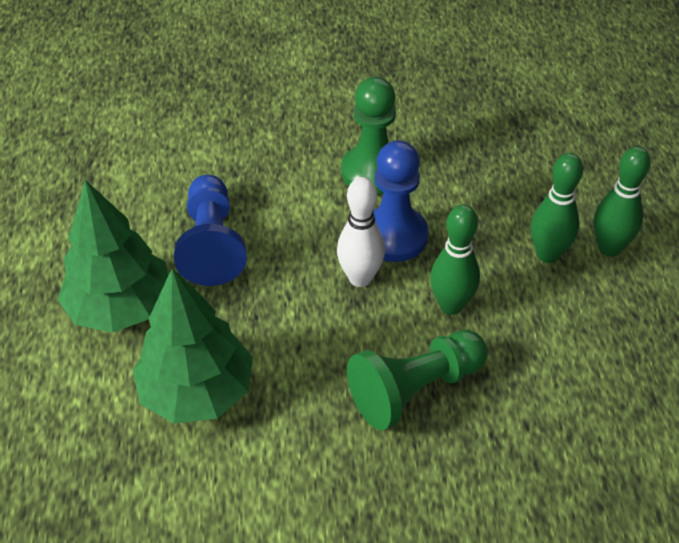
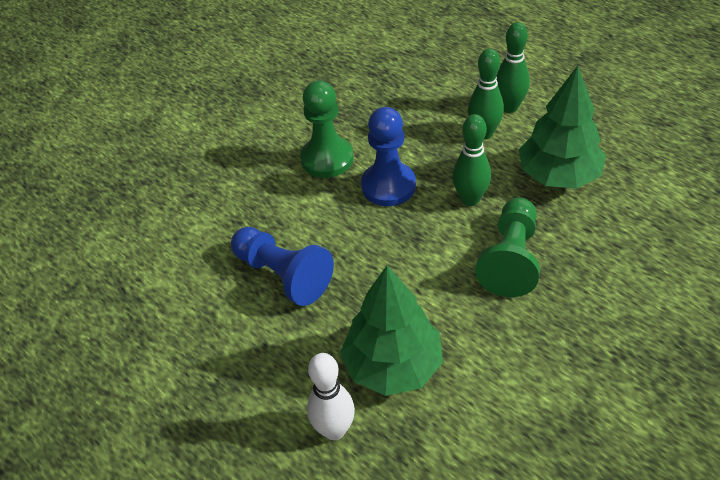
camera: 40 degrees left, 0 degrees up
green tree [57,180,168,333] -> green tree moved to [519,66,606,189]
white bowling pin [337,177,385,287] -> white bowling pin moved to [307,353,355,440]

